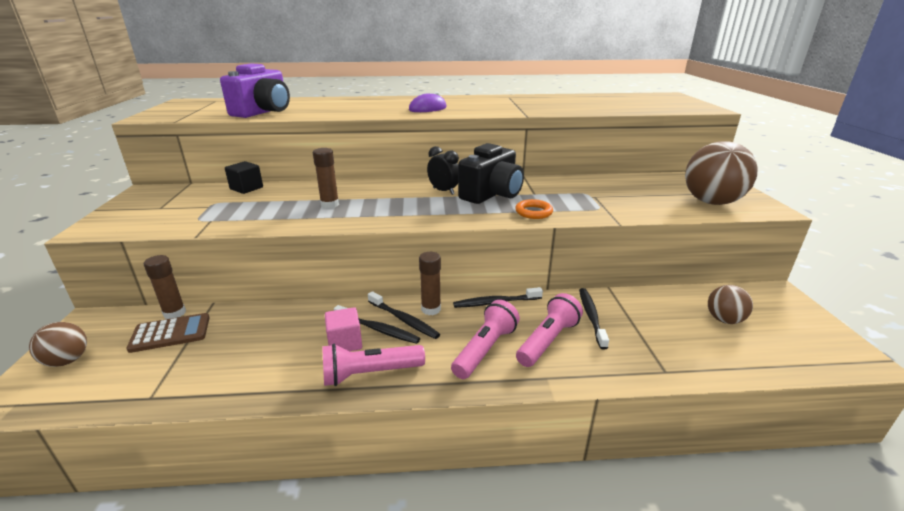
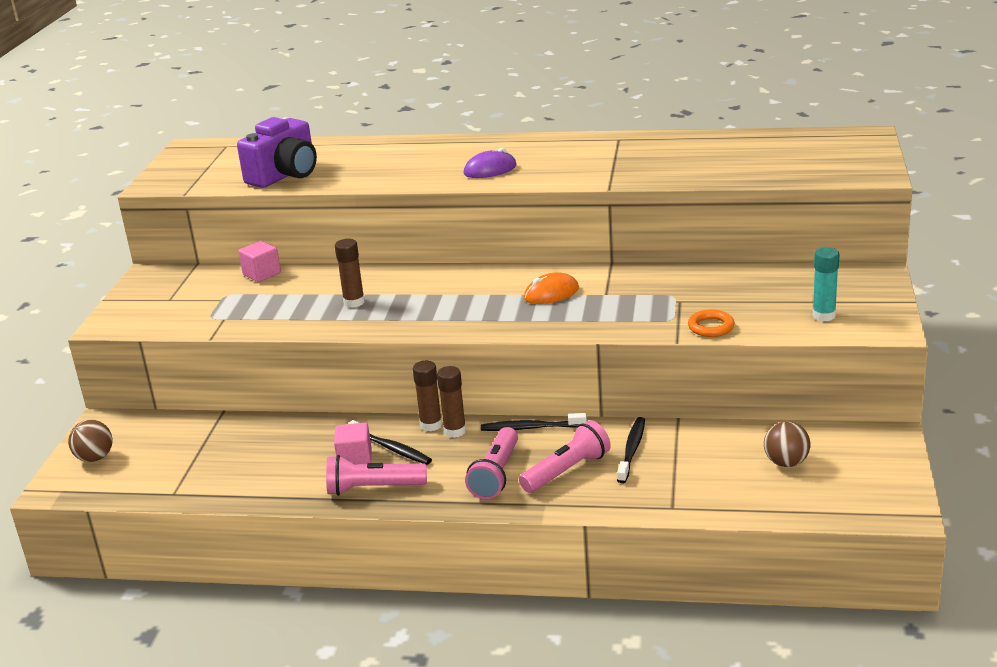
camera: 15 degrees right, 0 degrees up
brown calculator [126,313,210,353] -> none
brown glue stick [144,255,186,319] -> brown glue stick moved to [413,361,442,431]
black cube [225,161,263,194] -> pink cube [238,241,281,282]
black toothbrush [368,291,440,339] -> none
black clock [427,146,459,195] -> none
pink flashlight [451,300,520,379] -> pink flashlight turned 150 degrees clockwise [465,427,518,499]
black camera [458,143,524,204] -> orange mouse [524,272,579,304]
orange ring [515,199,553,219] -> orange ring moved to [688,310,735,337]
brown ball [685,141,758,205] -> turquoise glue stick [812,247,840,321]

